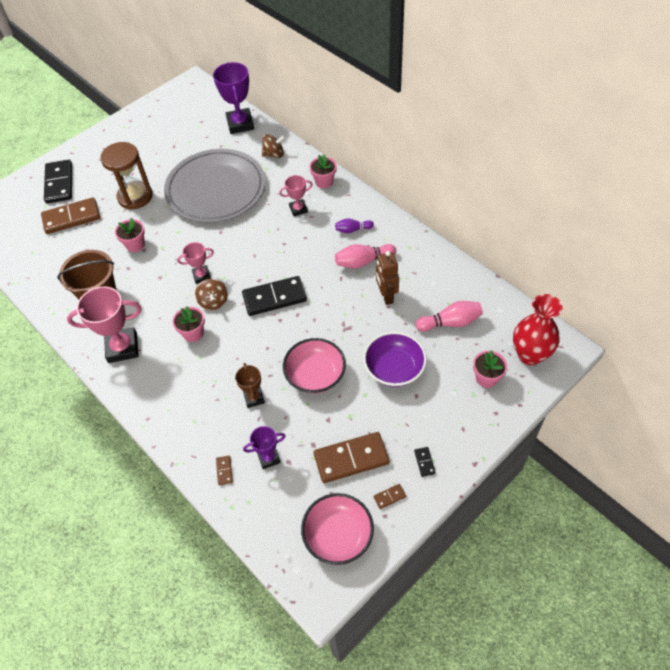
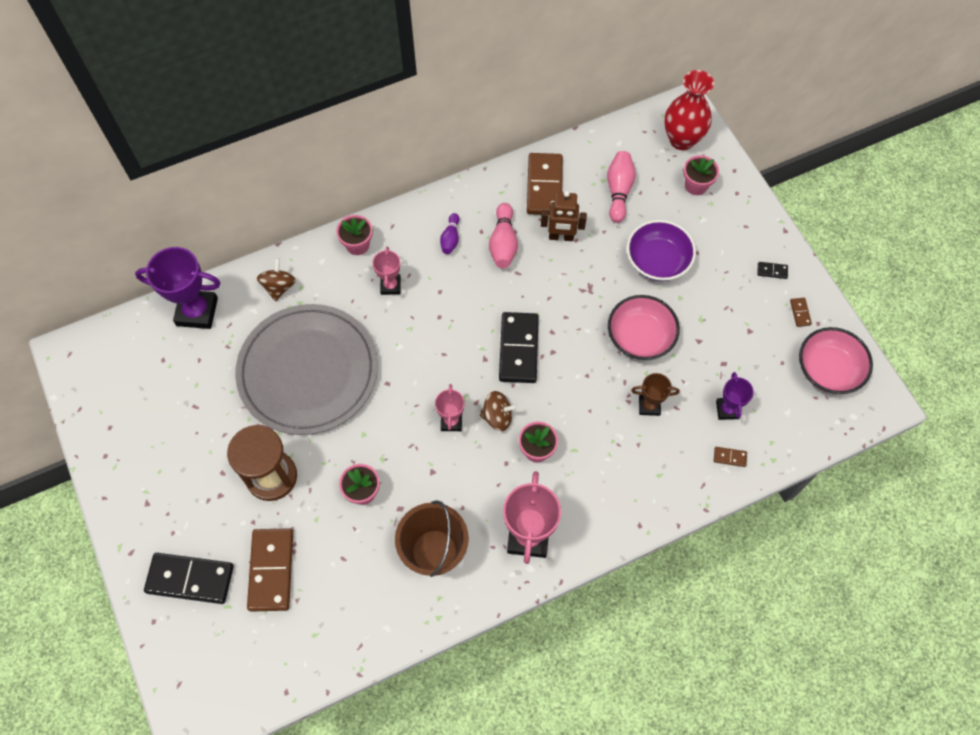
camera: 75 degrees left, 10 degrees up
brown domino [314,432,390,483] -> brown domino moved to [527,153,563,215]

